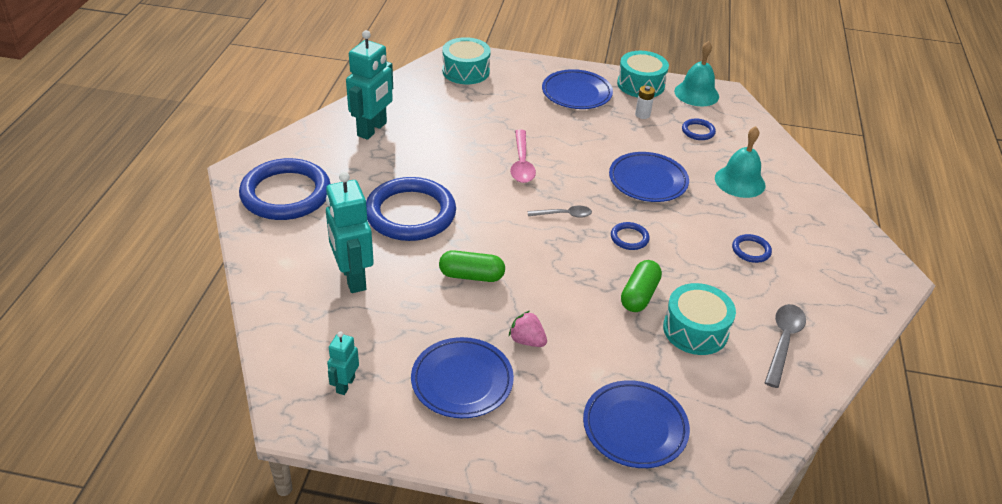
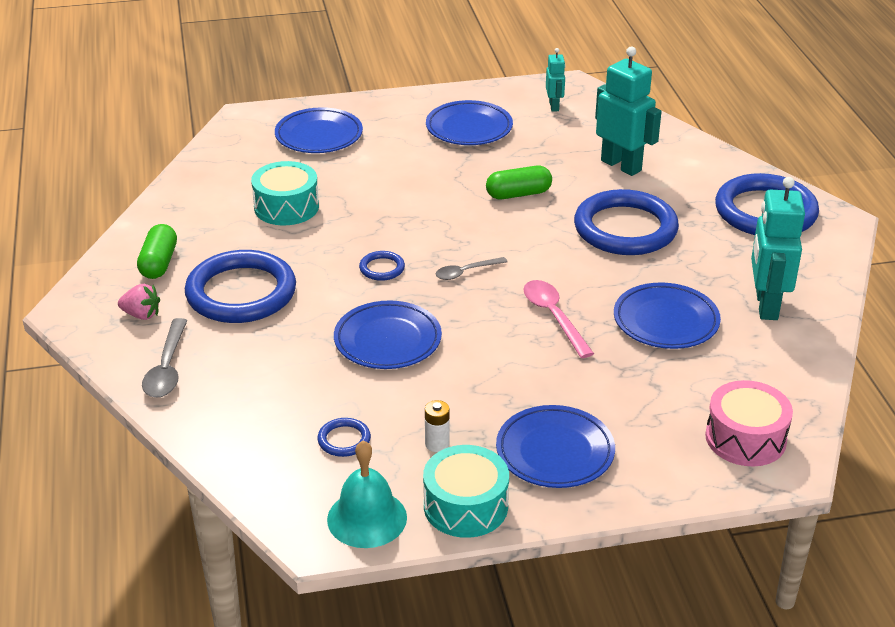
camera: 160 degrees right, 5 degrees down
turquoise drum [442,37,491,84] -> pink drum [705,380,793,466]
pink strawberry [509,311,547,347] -> pink strawberry moved to [118,284,160,320]
green capsule [621,260,662,312] -> green capsule moved to [137,224,177,279]
turquoise bell [715,126,766,198] -> none
blue ring [732,234,772,263] -> blue ring [185,250,296,323], size x2.36
grey spoon [764,304,806,388] -> grey spoon moved to [142,318,188,398]
none -> blue plate [614,282,721,349]

